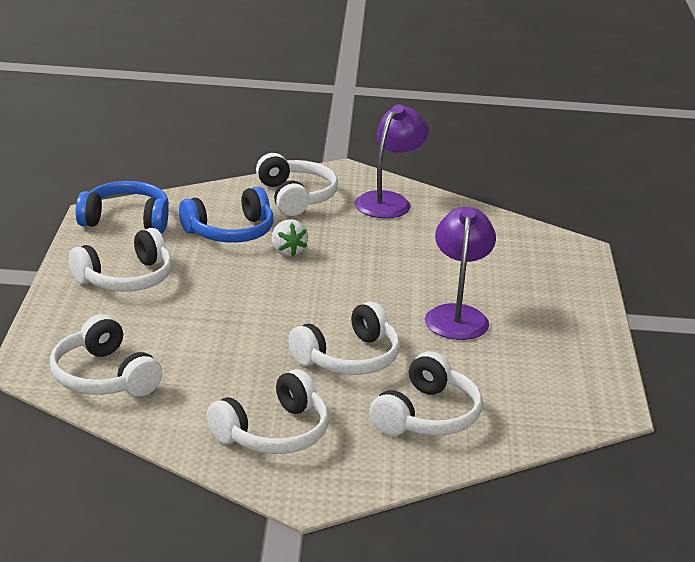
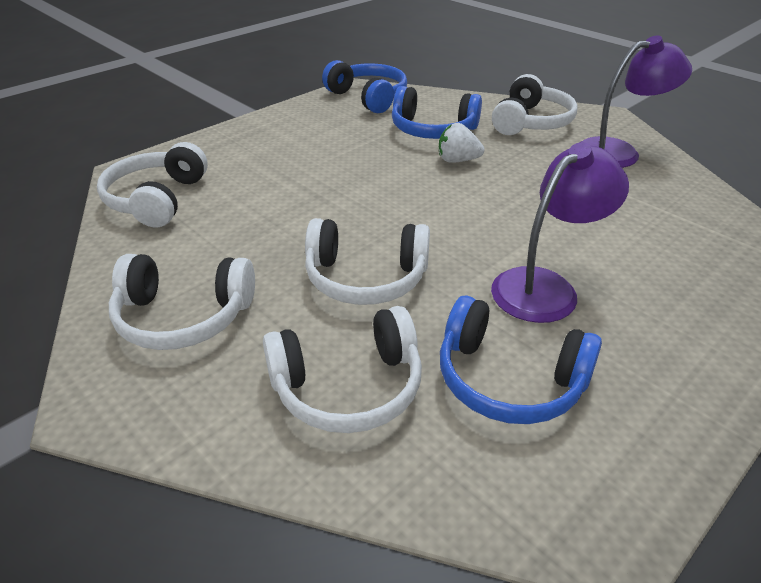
camera: 45 degrees right, 10 degrees up
white headphones [69,228,172,292] -> none
white strawberry [271,219,308,256] -> white strawberry turned 75 degrees clockwise [439,123,484,163]
none -> blue headphones [440,296,602,424]

